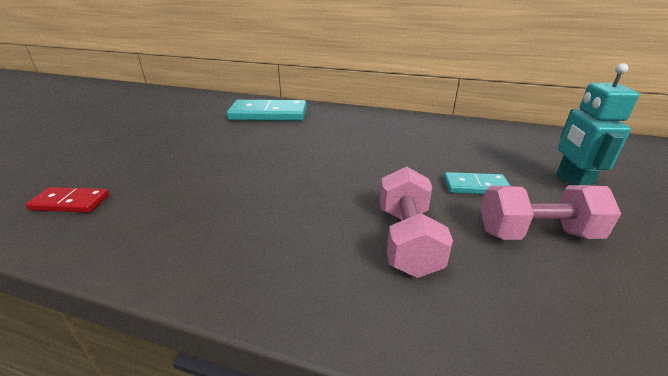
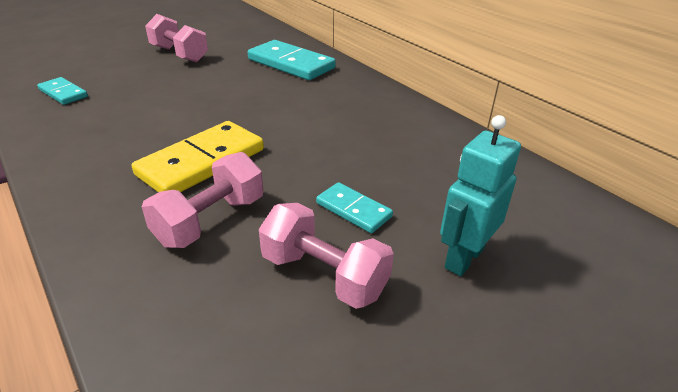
camera: 35 degrees right, 5 degrees up
red domino [26,187,109,213] -> turquoise domino [37,77,88,105]
none -> yellow domino [132,121,264,192]
none -> pink dumbbell [145,14,208,63]

